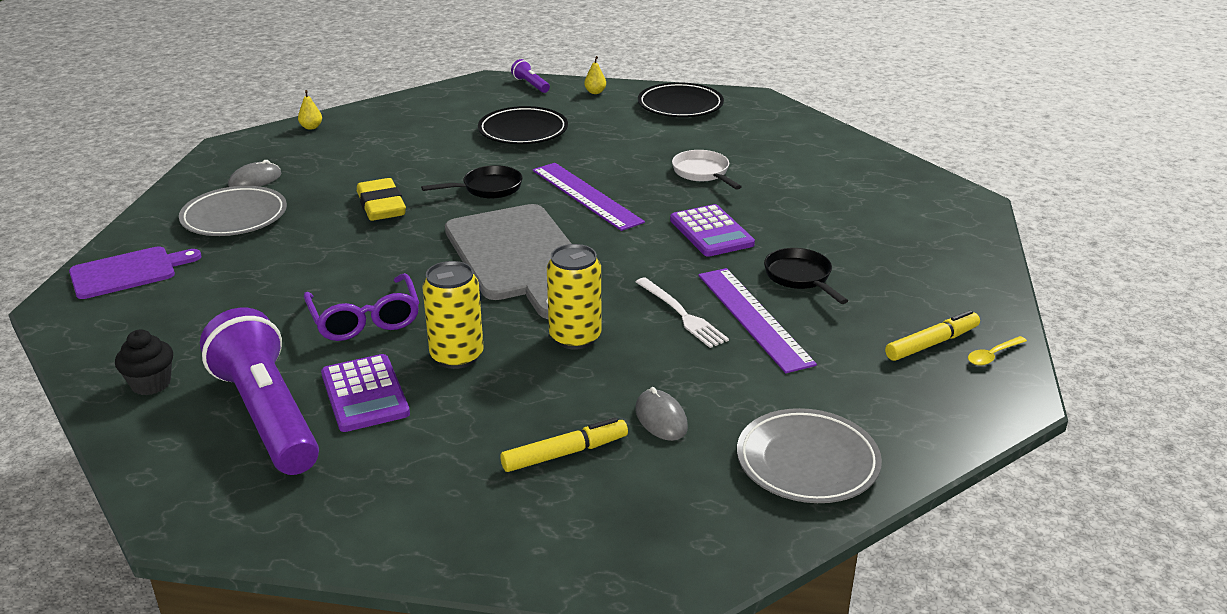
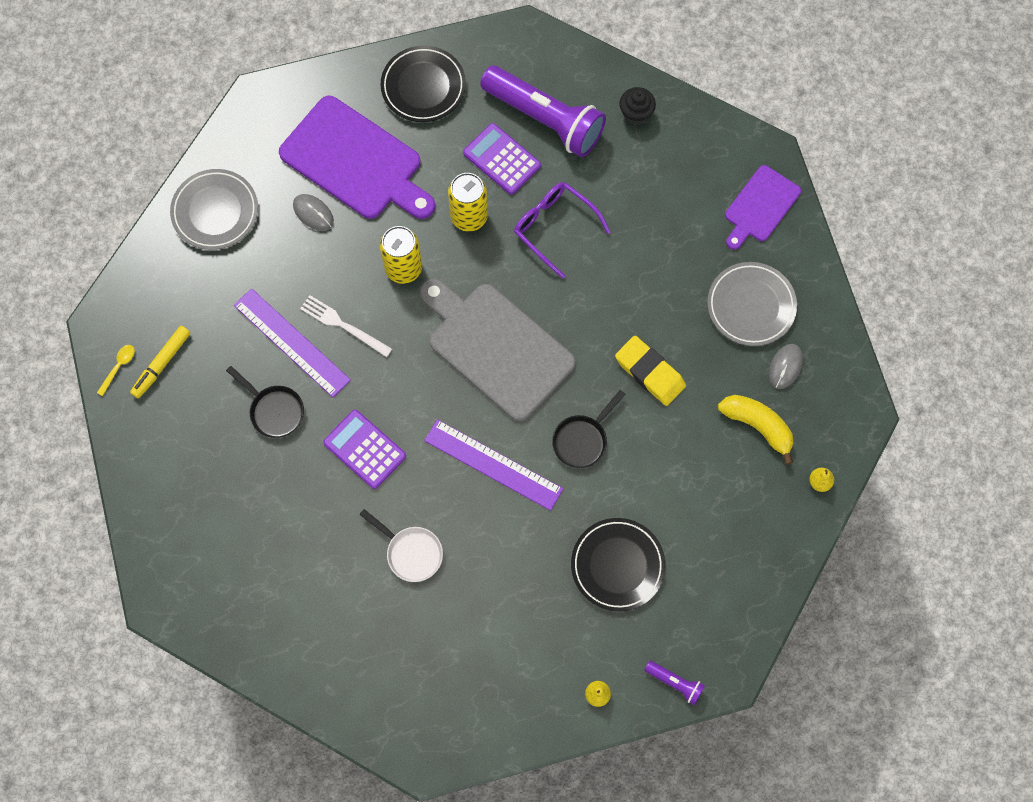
camera: 155 degrees right, 40 degrees up
yellow marker [500,418,628,472] -> purple cutting board [279,96,435,219]
black plate [638,82,724,117] -> black plate moved to [381,46,466,122]
none -> yellow banana [718,395,793,465]

